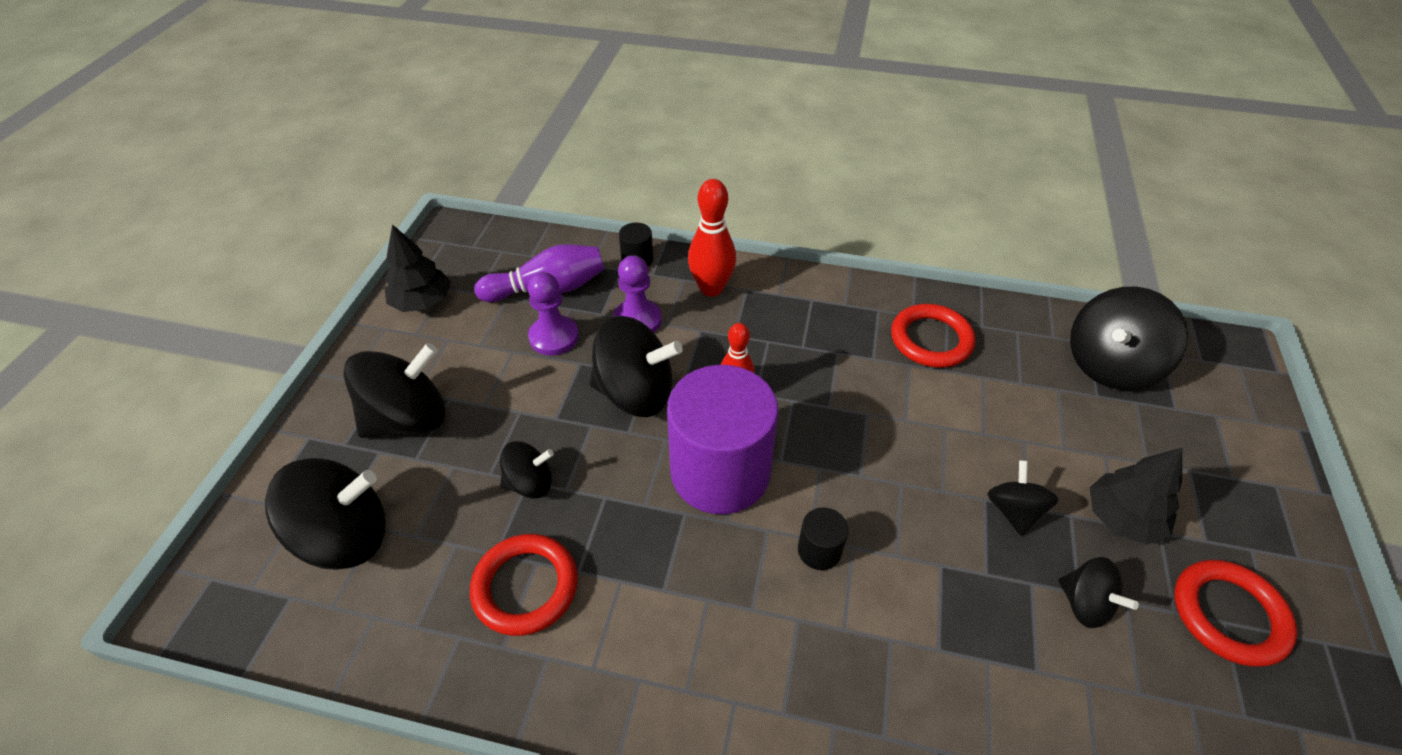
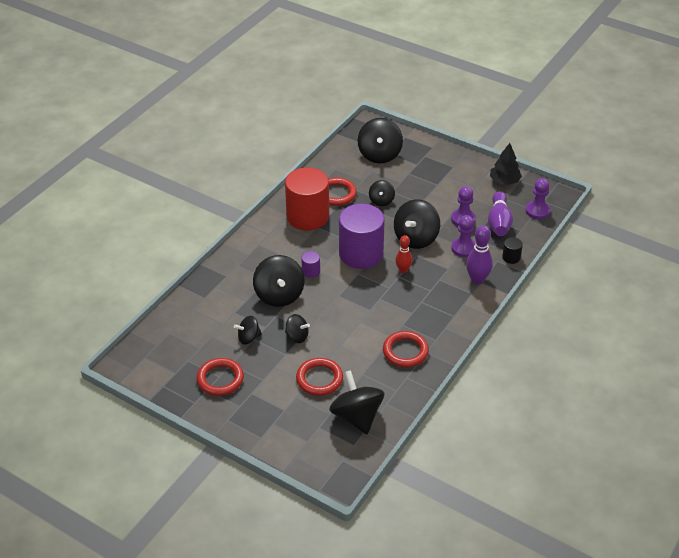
camera: 110 degrees right, 5 degrees down
black spinning top [343,343,446,438] -> black spinning top moved to [253,255,305,307]
red bowling pin [688,179,736,297] -> purple bowling pin [466,225,493,285]
black cylinder [798,507,848,570] -> purple cylinder [301,251,320,278]
black tree [1089,448,1182,545] -> none
none -> red cylinder [285,168,329,230]
none -> red ring [296,358,343,396]
none -> purple pawn [526,178,551,219]

